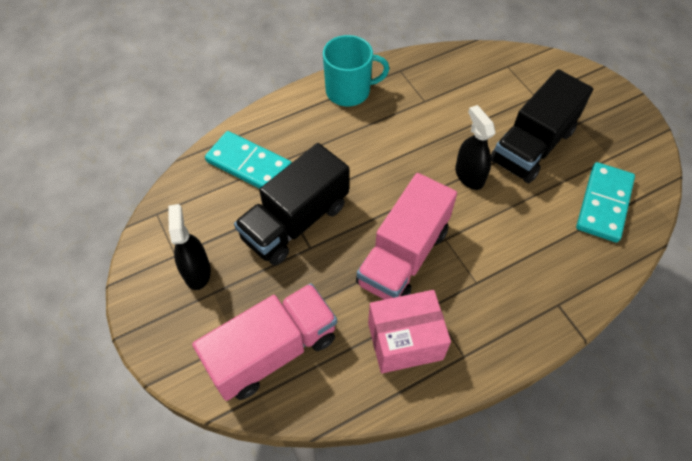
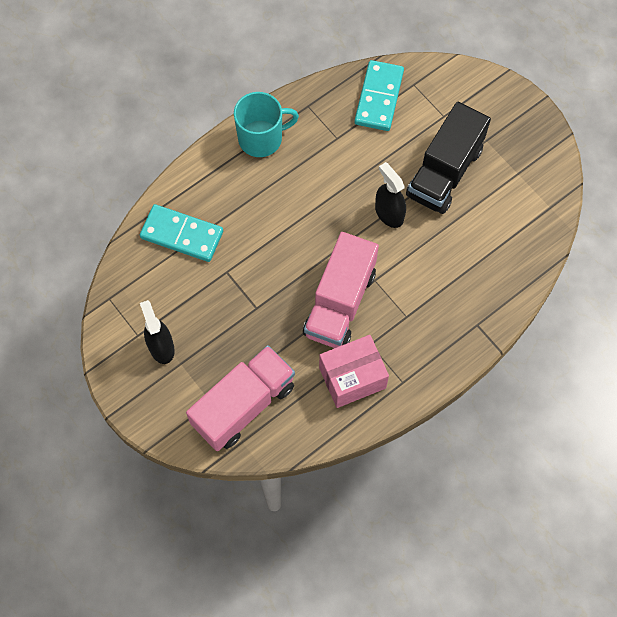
camera: 10 degrees left, 10 degrees up
black truck [234,143,349,265] -> none
turquoise domino [576,162,635,242] -> turquoise domino moved to [354,60,404,131]

